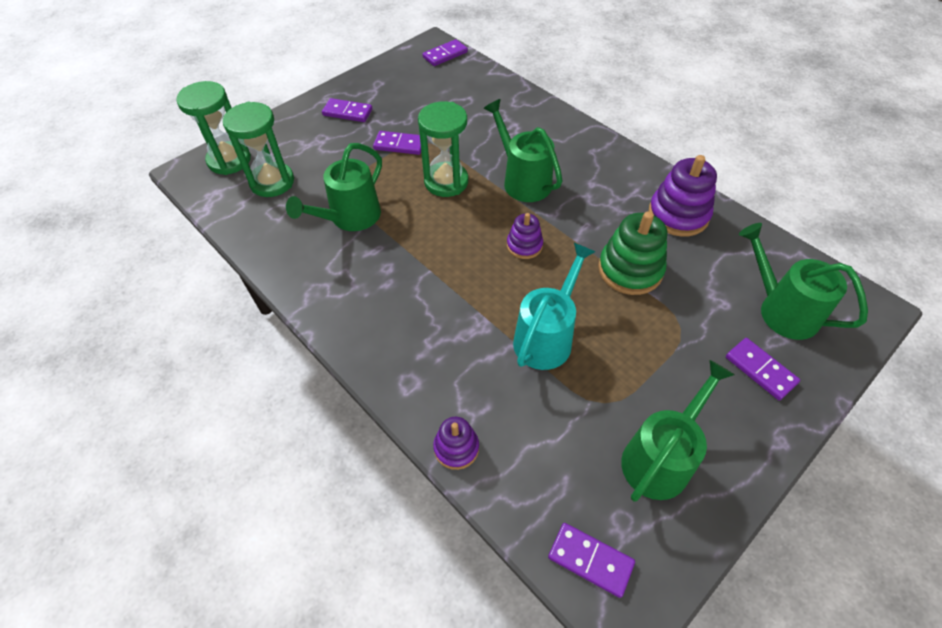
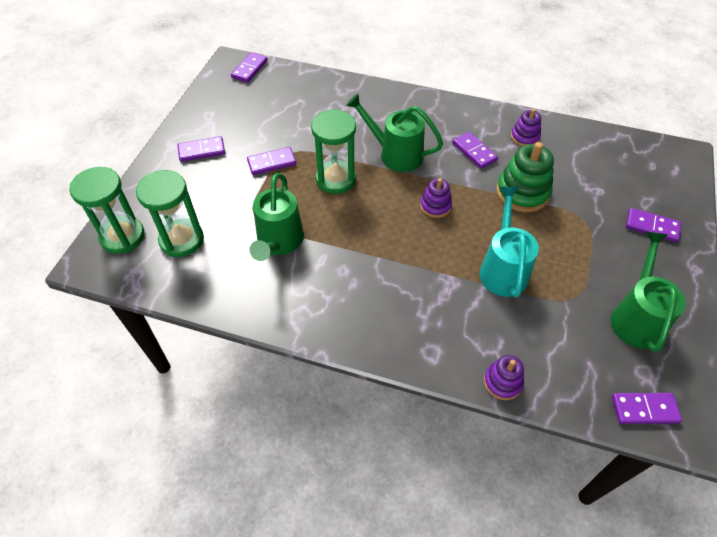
camera: 30 degrees left, 0 degrees up
purple stacking toy [648,155,717,237] -> purple stacking toy [511,109,541,146], size x0.58
green watering can [739,223,868,340] -> none
none -> purple domino [453,132,498,169]

